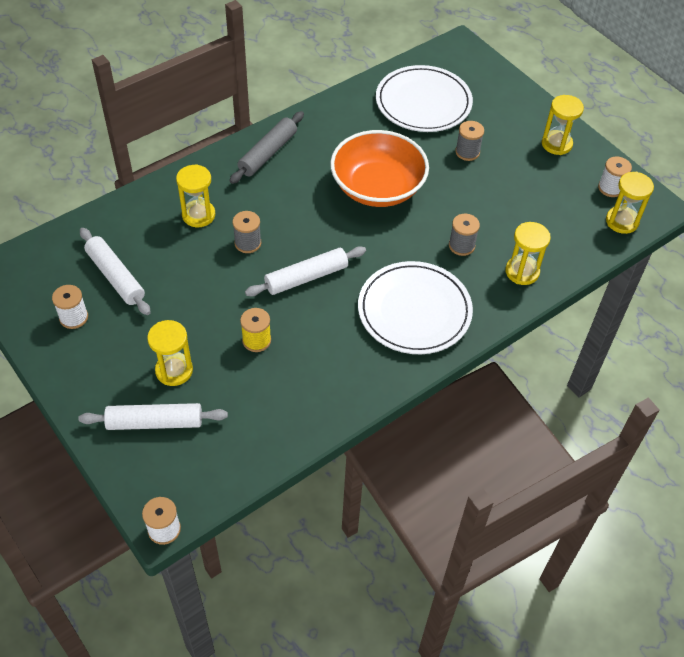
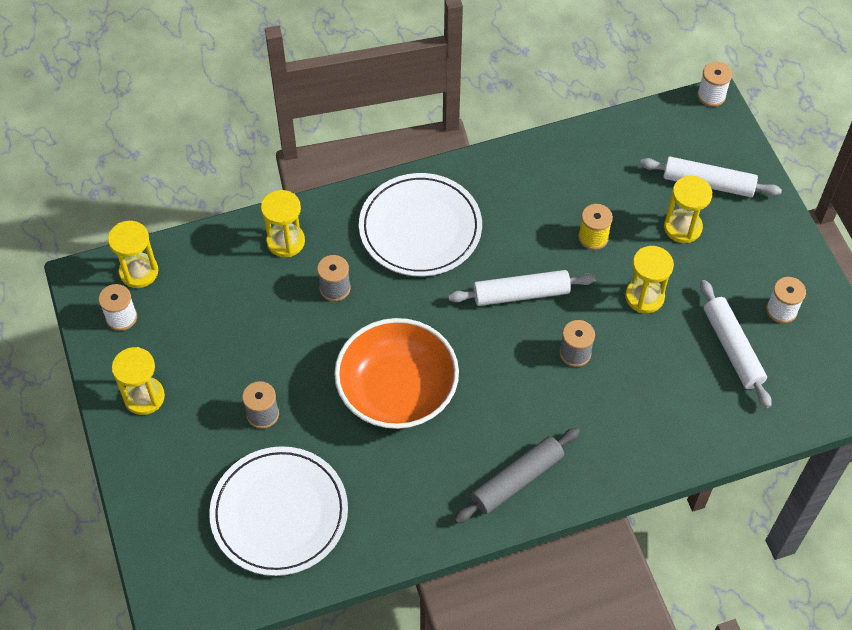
camera: 160 degrees left, 5 degrees up
yellow hourglass [176,164,215,227] -> yellow hourglass moved to [625,246,674,313]

